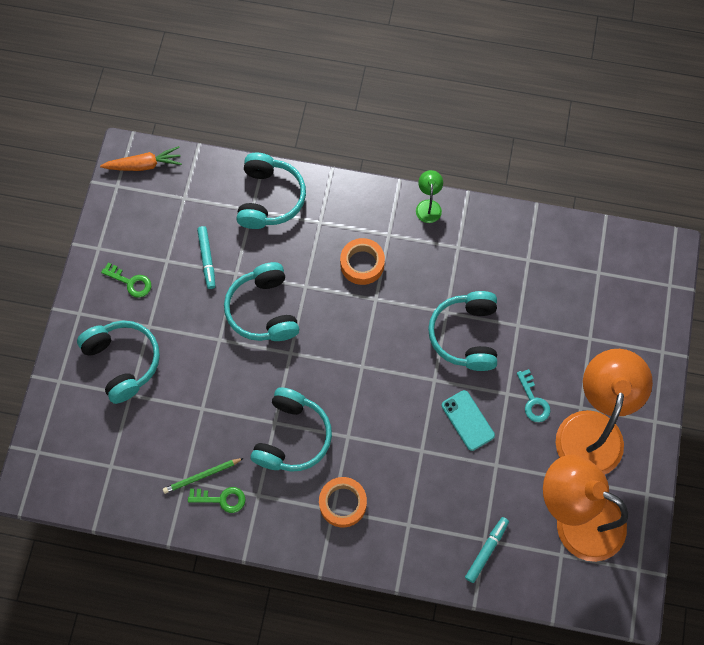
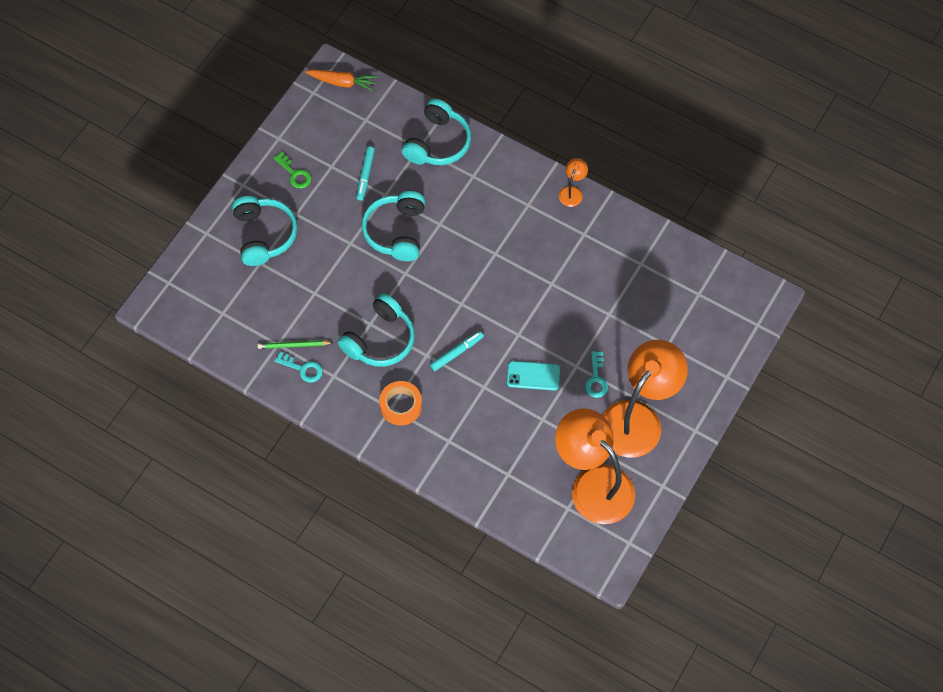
camera: 20 degrees right, 5 degrees down
green key [188,487,245,513] -> turquoise key [274,351,323,382]
orange tape [340,238,385,285] -> none
green lamp [416,170,443,223] -> orange lamp [559,158,588,207]
turquoise headphones [428,291,497,371] -> none
turquoise phone [442,390,495,451] -> turquoise phone turned 75 degrees counterclockwise [507,361,560,391]
turquoise marker [465,517,509,583] -> turquoise marker moved to [430,331,484,371]

